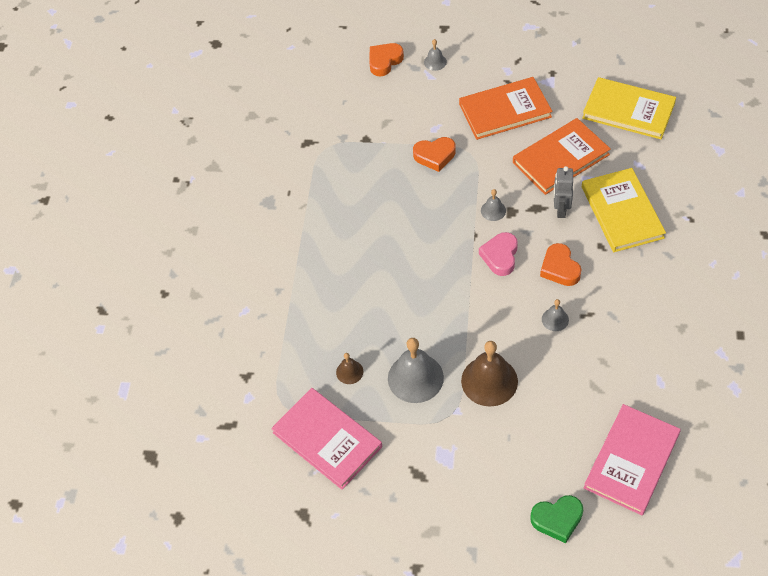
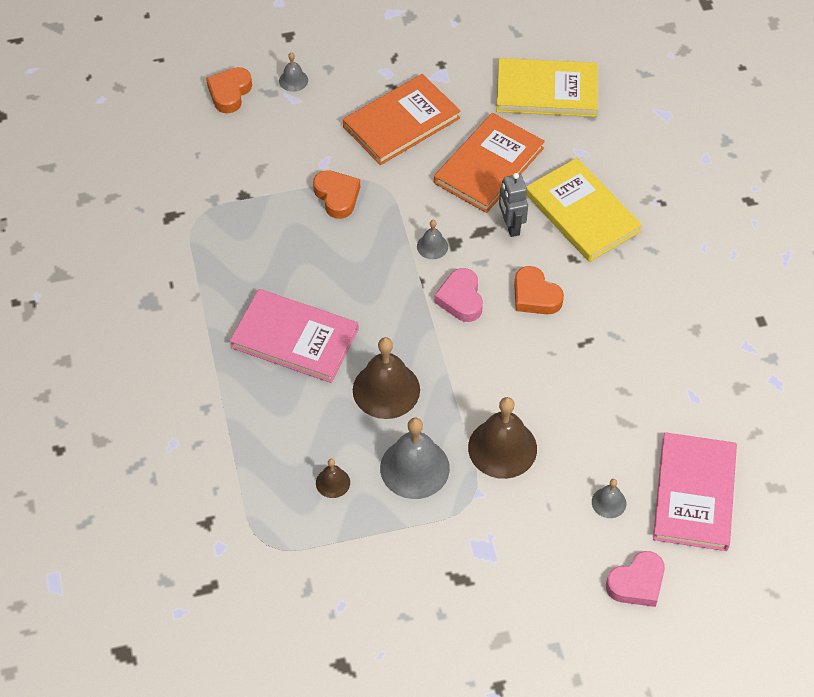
camera: 25 degrees left, 0 degrees up
pink book [271,388,382,490] -> pink book moved to [230,289,359,383]
orange heart [413,137,456,172] -> orange heart turned 90 degrees counterclockwise [313,170,360,219]
green heart [530,495,583,543] -> pink heart [606,551,665,607]
grey bell [542,299,569,331] -> grey bell moved to [592,479,626,518]
none -> brown bell [353,337,420,419]

